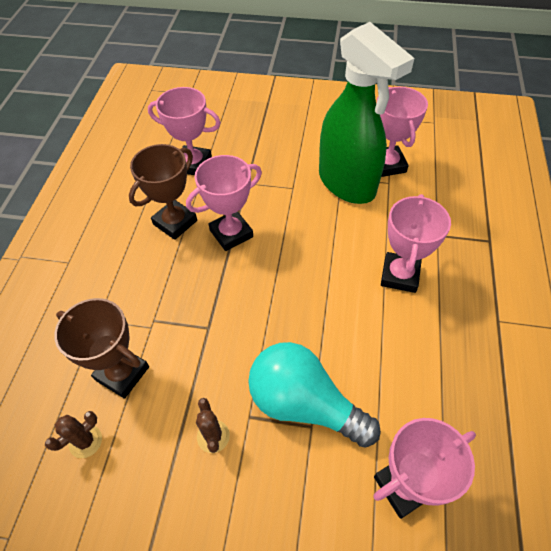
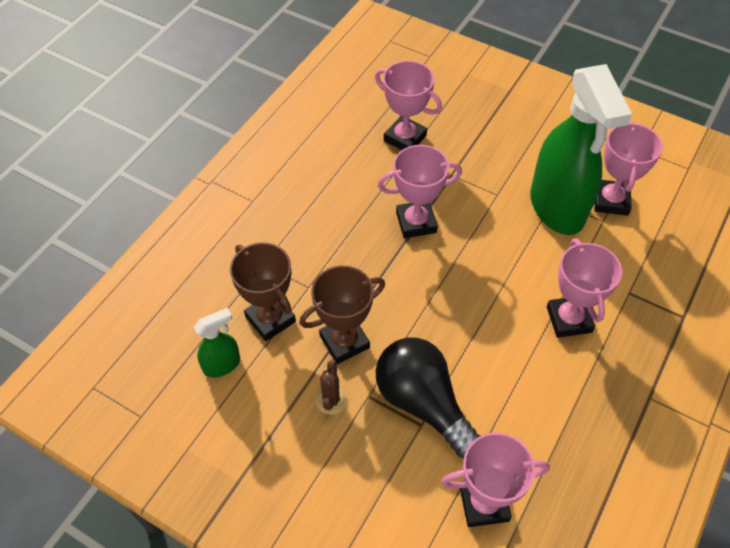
camera: 20 degrees right, 0 degrees up
brown cactus [45,411,102,458] -> green spray bottle [194,308,240,378]
brown trophy [129,144,197,240] -> brown trophy moved to [299,266,385,364]
turquoise light bulb [248,342,381,448] -> black light bulb [375,338,480,458]
pink trophy [381,194,451,293] -> pink trophy turned 45 degrees counterclockwise [547,238,622,338]

